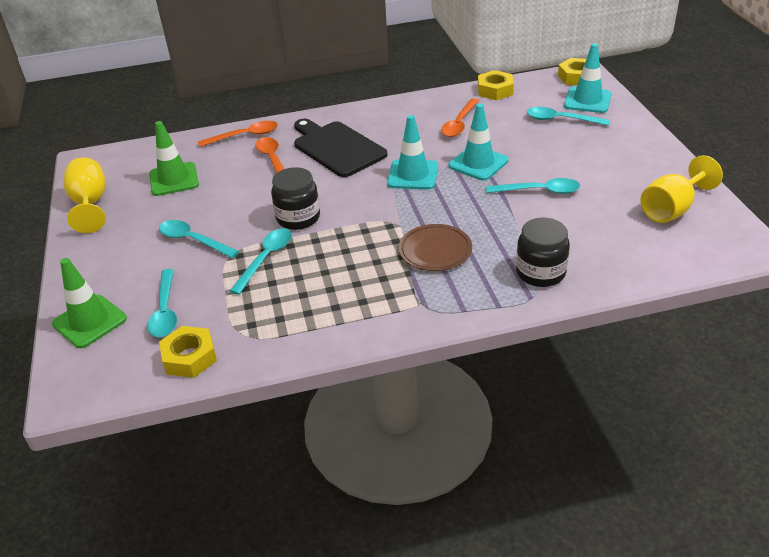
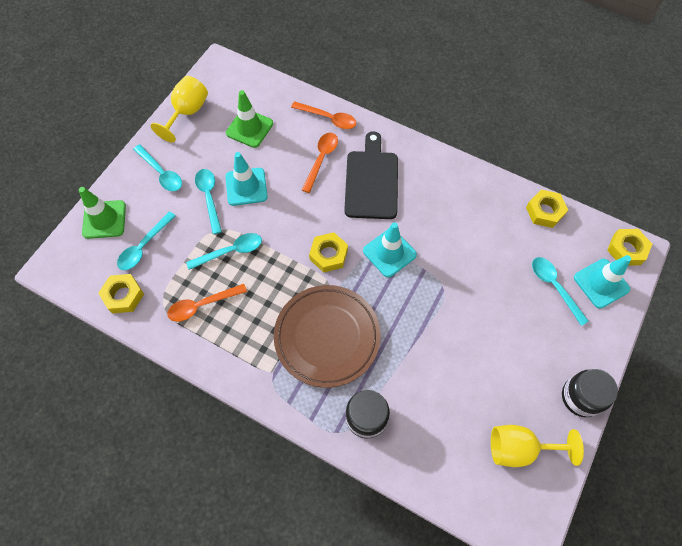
camera: 40 degrees right, 25 degrees up
black jar [271,167,320,230] -> black jar moved to [562,369,618,417]
brown plate [399,224,472,271] -> brown plate [274,285,380,388], size x1.74
orange spoon [441,98,479,137] -> orange spoon moved to [167,284,247,322]
turquoise traffic cone [449,103,508,180] -> turquoise traffic cone moved to [226,152,268,206]
turquoise spoon [486,178,580,194] -> turquoise spoon moved to [133,145,182,191]
none -> yellow nut [309,232,348,272]

